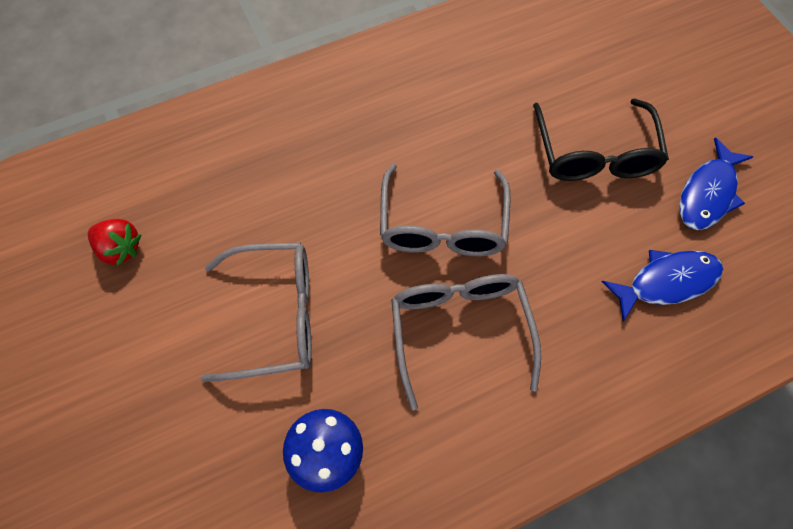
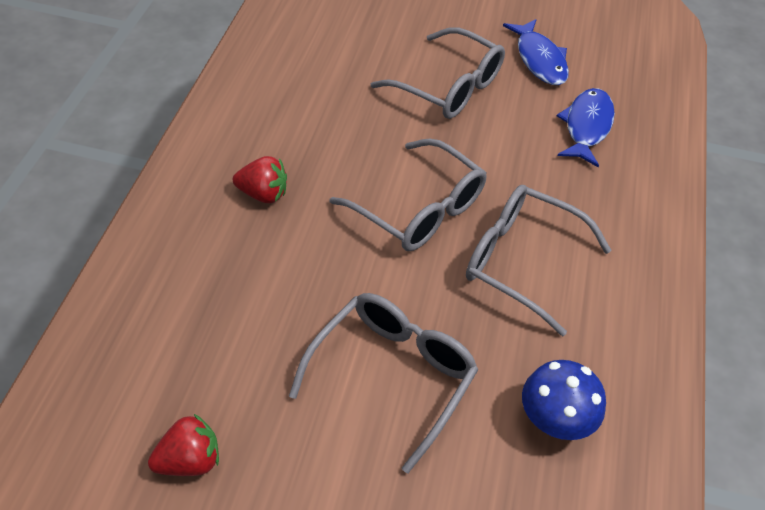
camera: 55 degrees left, 15 degrees down
black glasses [533,99,669,181] -> grey glasses [371,27,505,119]
none -> red strawberry [233,156,287,203]

